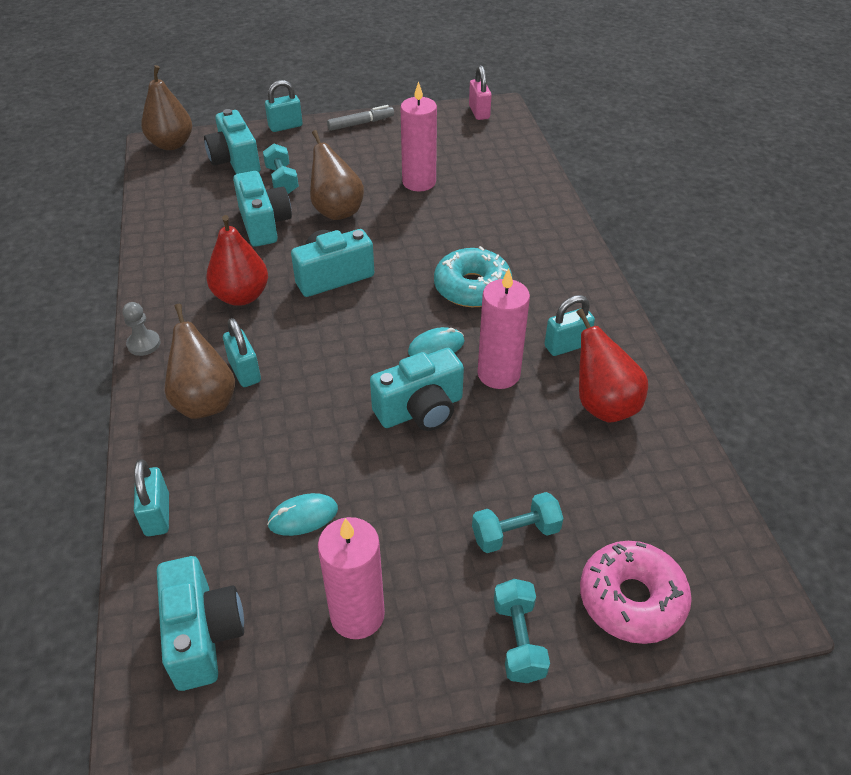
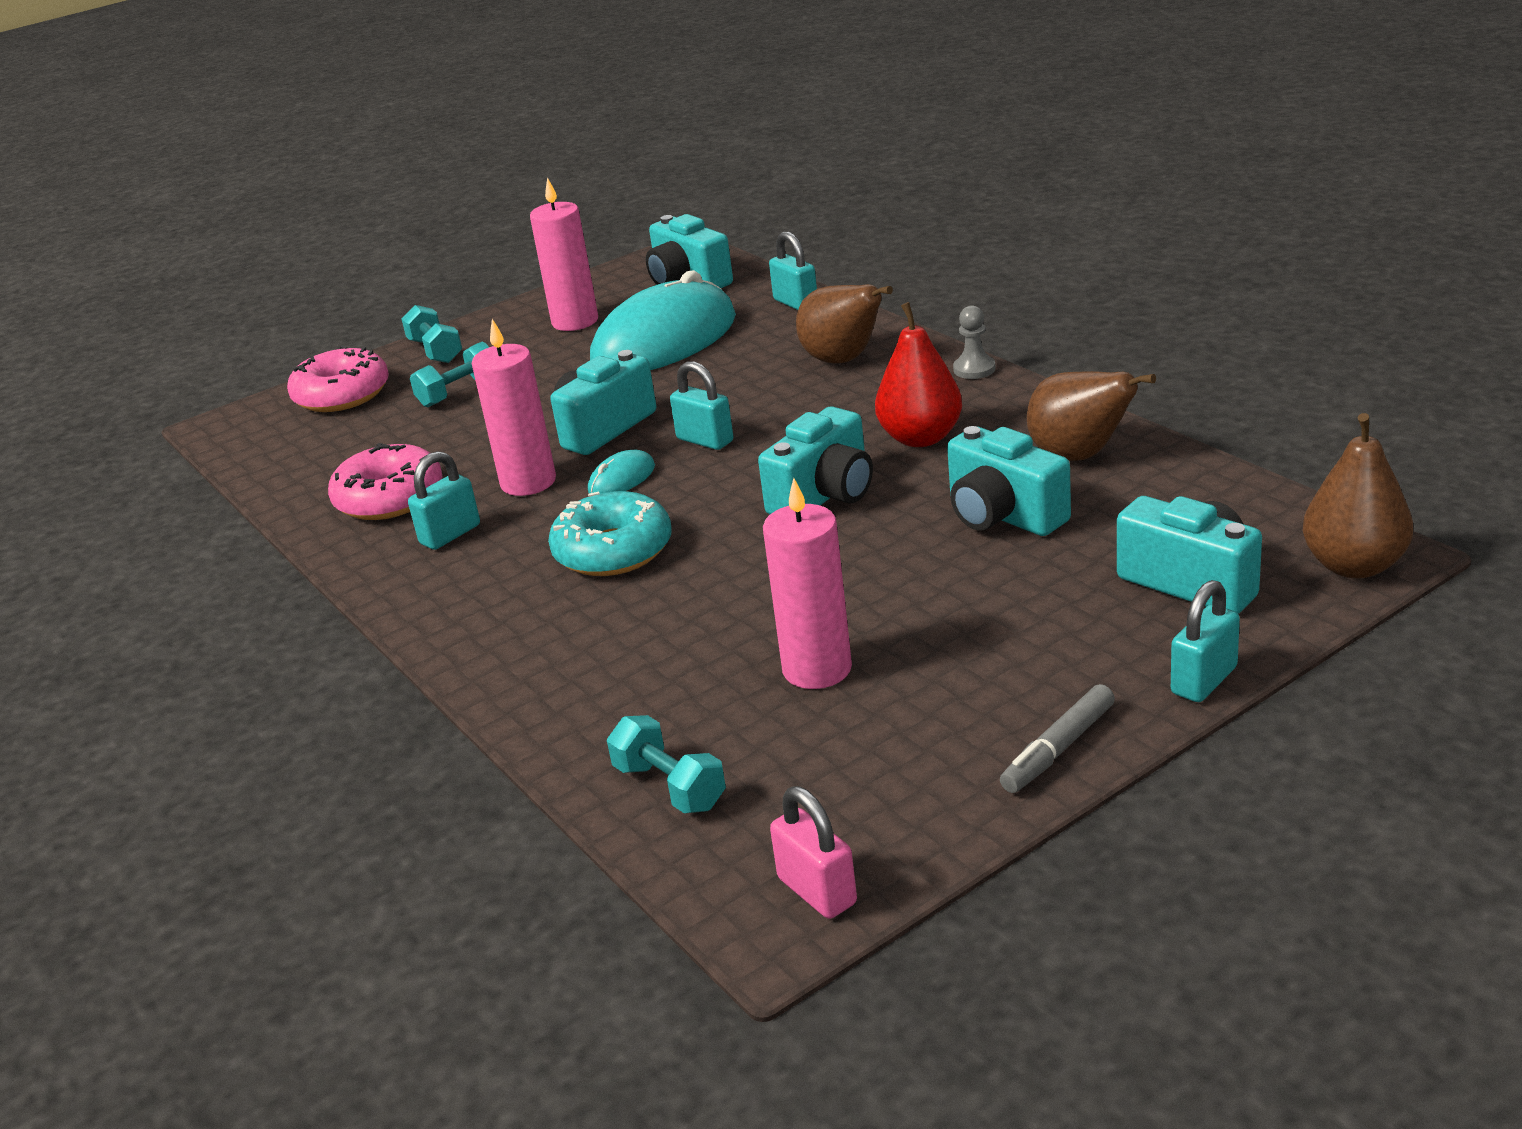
camera: 160 degrees right, 15 degrees down
turquoise padlock [223,318,261,387] -> turquoise padlock moved to [670,361,733,450]
turquoise dumbbell [263,143,299,194] -> turquoise dumbbell moved to [607,715,726,813]
turquoise mouse [267,493,338,536] -> turquoise mouse [590,270,736,370], size x2.47
brown pear [310,130,364,220] -> brown pear moved to [1027,371,1156,461]
red pear [576,309,648,423] -> pink donut [328,443,442,520]

